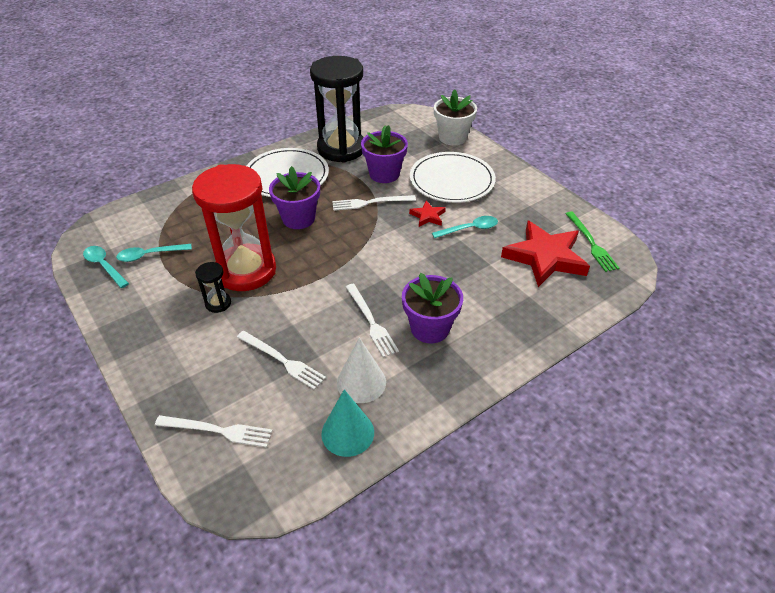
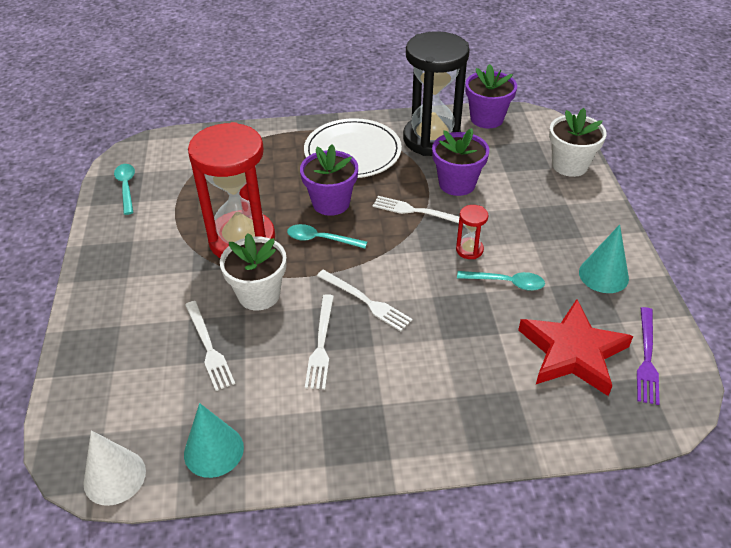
camera: 30 degrees right, 0 degrees up
turquoise spoon [116,244,192,262] -> turquoise spoon moved to [287,224,367,248]
white fork [155,415,273,448] -> white fork moved to [317,270,412,331]
black hourglass [195,262,231,313] -> none
white cone [337,338,386,403] -> white cone moved to [83,430,146,506]
purple flower pot [402,273,463,343] -> purple flower pot moved to [465,64,517,128]
red star [409,201,446,227] -> red hourglass [456,205,488,259]
white plate [410,152,496,203] -> none
green fork [565,212,619,272] -> purple fork [637,307,660,405]
none -> white flower pot [220,233,287,311]
none -> turquoise cone [579,225,629,293]

